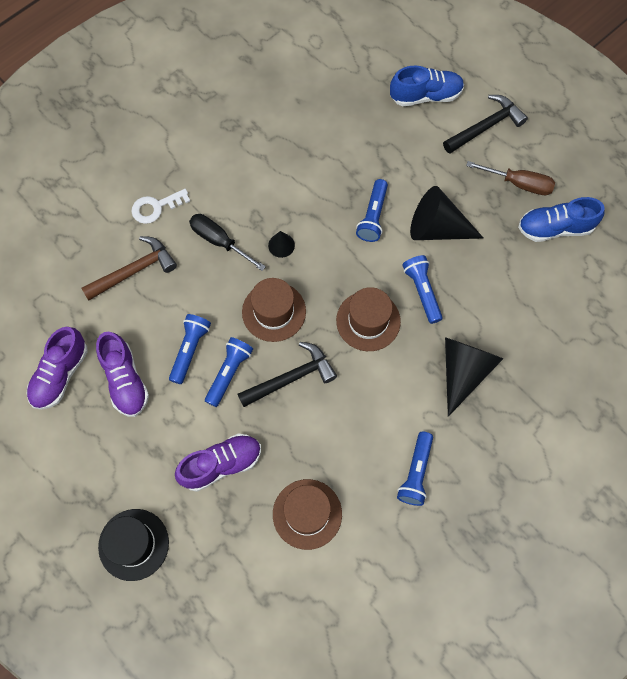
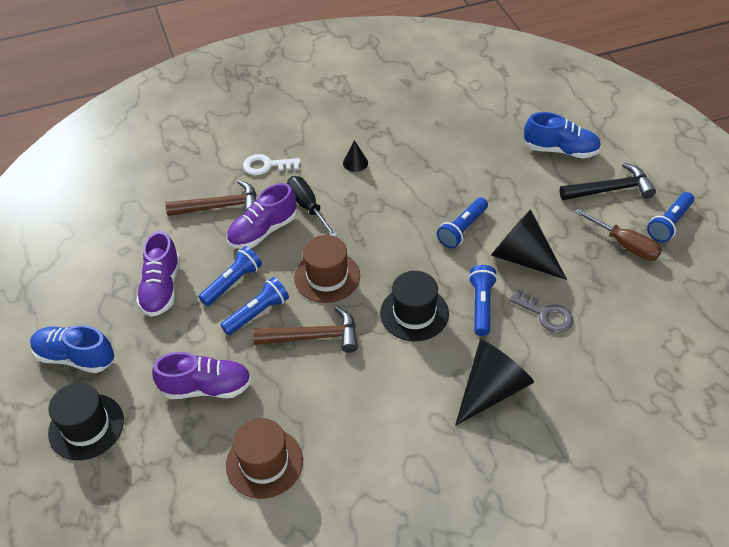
camera: 25 degrees right, 20 degrees down
purple shoe [27,327,88,410] -> purple shoe moved to [227,183,297,249]
black hammer [238,342,337,407] -> brown hammer [253,306,358,353]
black cone [268,231,295,258] -> black cone moved to [343,140,368,172]
brown hat [336,287,401,351] -> black hat [380,271,449,341]
blue flashlight [397,432,433,506] -> blue flashlight moved to [647,192,694,242]
blue shoe [518,197,604,242] -> blue shoe moved to [30,325,114,373]
none -> grey key [509,289,573,333]

